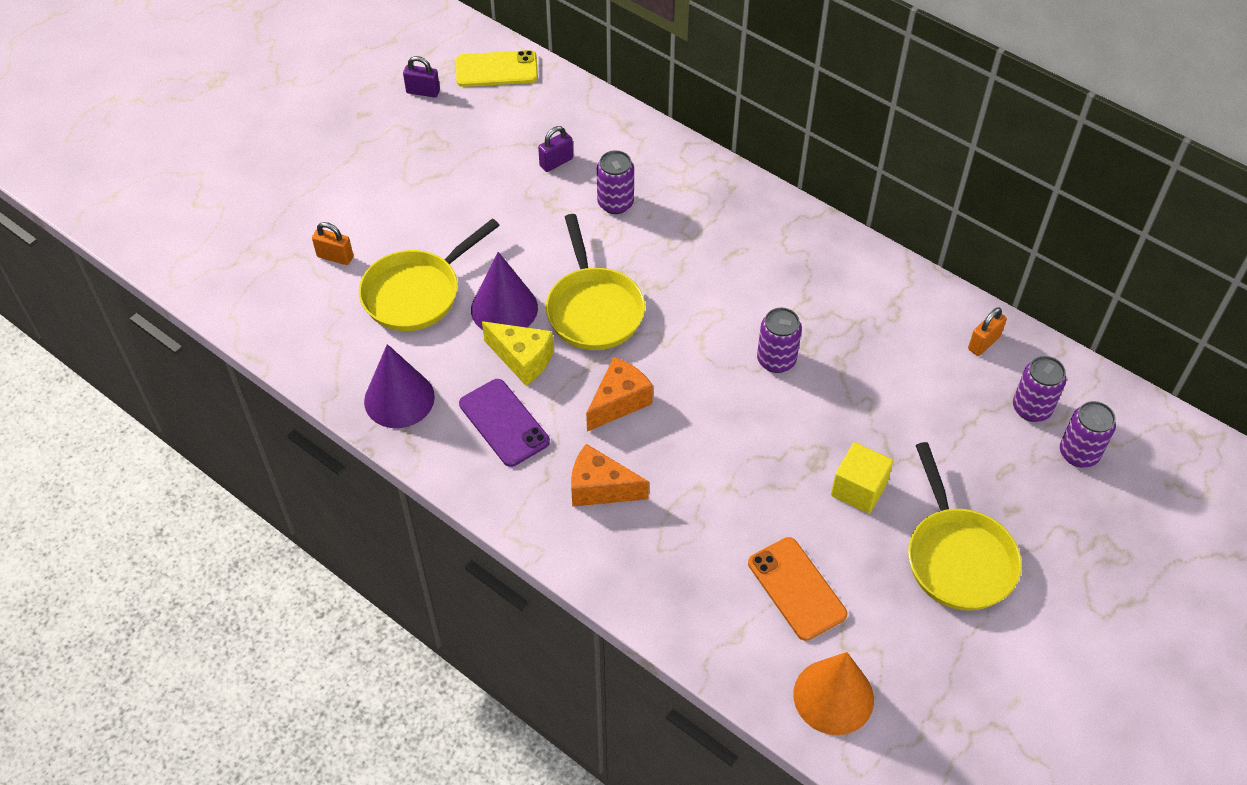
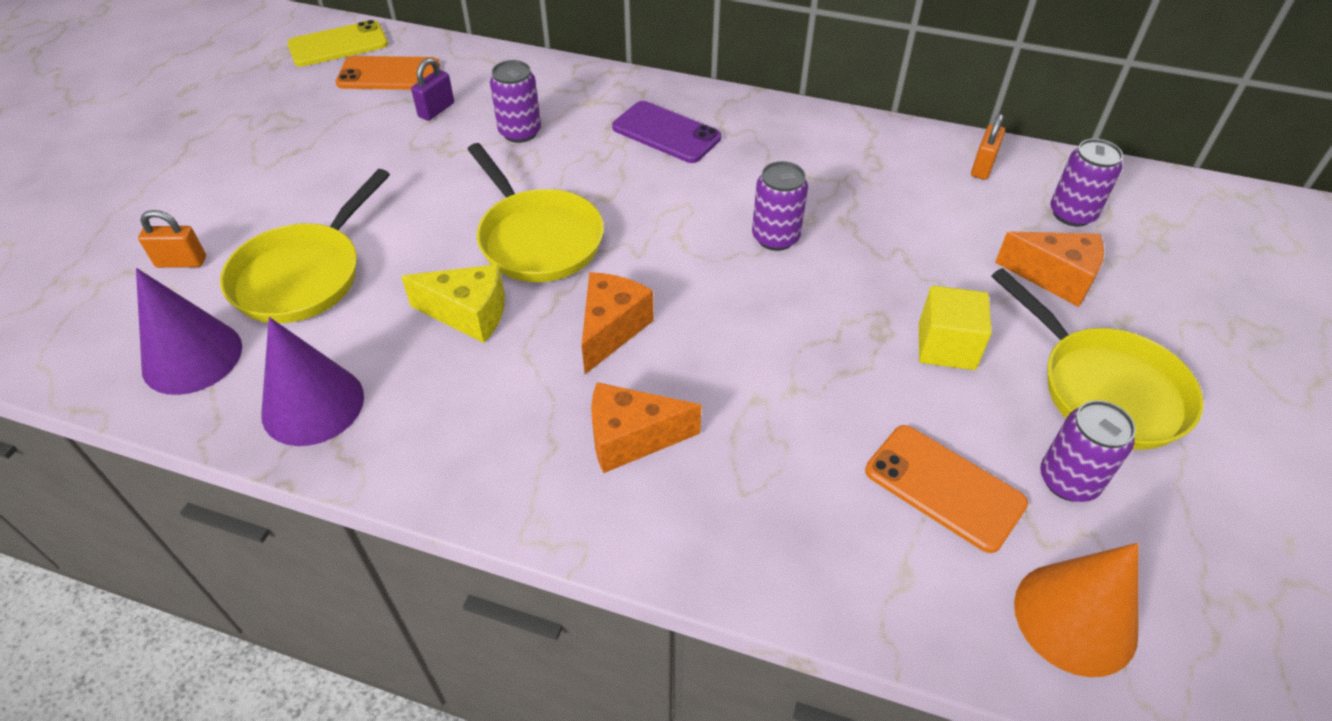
camera: 20 degrees left, 5 degrees down
purple padlock [403,56,440,98] -> none
purple phone [459,379,550,467] -> purple phone moved to [612,101,721,163]
purple cone [471,252,538,330] -> purple cone moved to [136,268,242,395]
purple can [1060,401,1116,467] -> purple can moved to [1040,400,1136,502]
none -> orange phone [336,56,440,90]
none -> orange cheese [995,232,1104,307]

